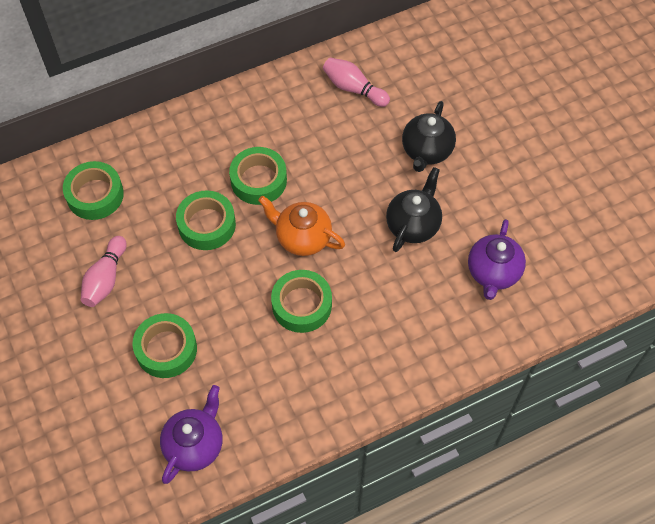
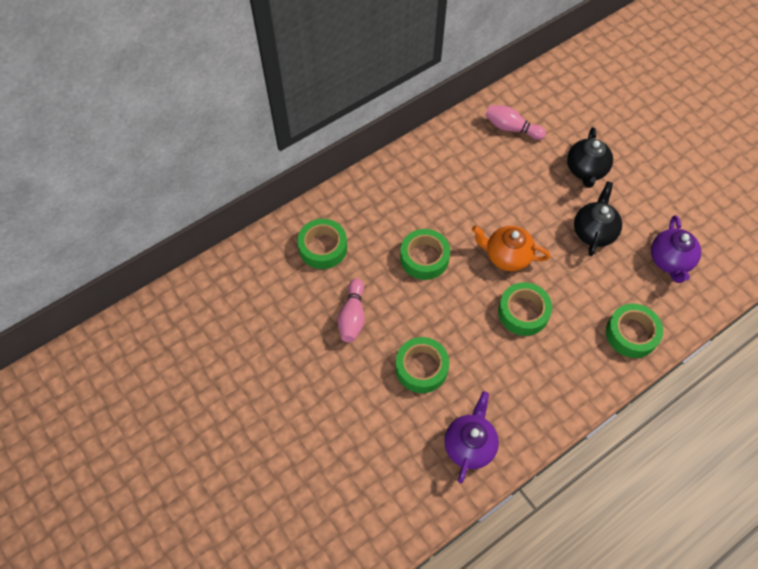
camera: 10 degrees left, 0 degrees up
green tape [229,147,287,205] -> green tape moved to [606,304,663,358]

